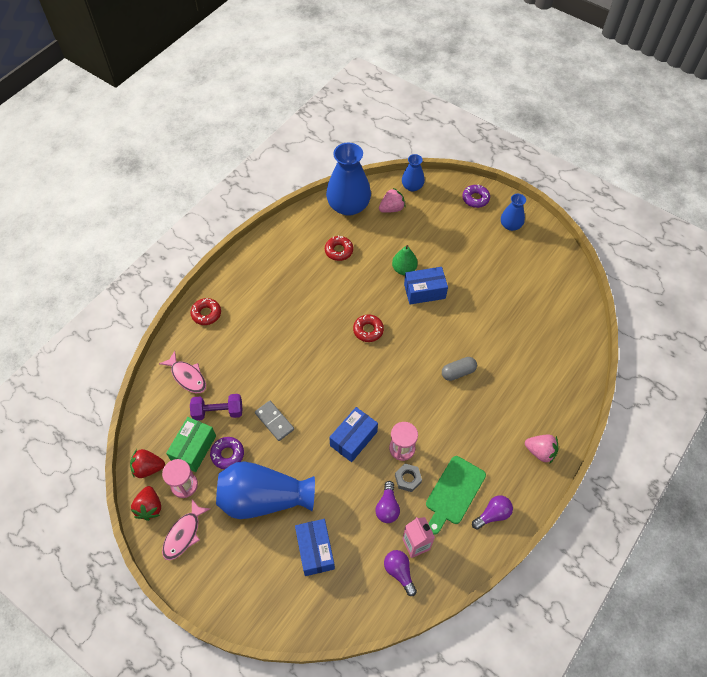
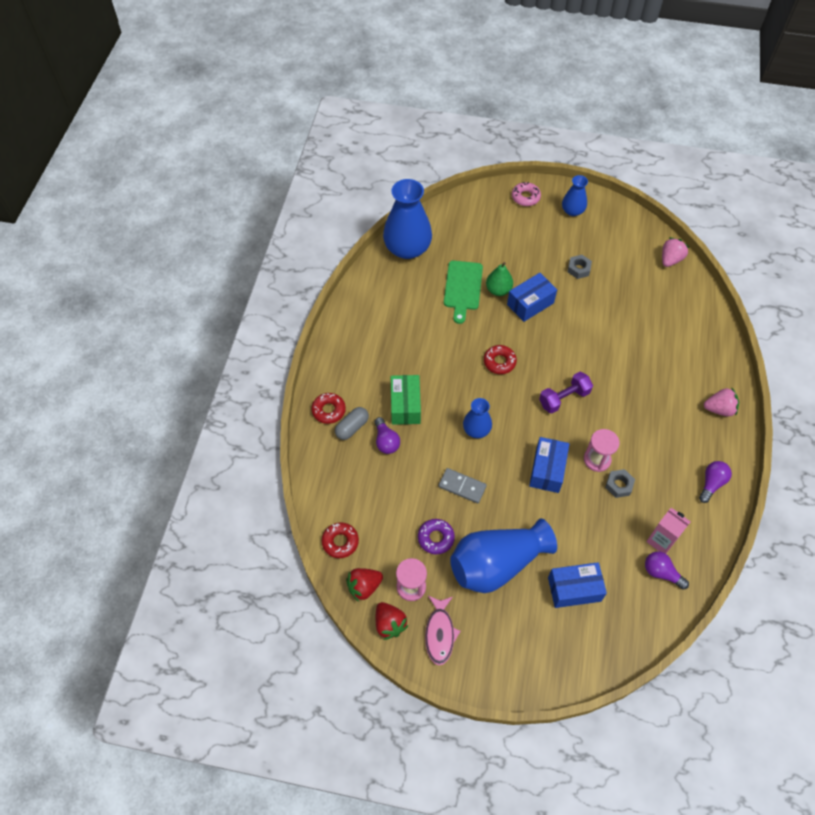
camera: 25 degrees left, 0 degrees up
pink fish [159,351,206,393] -> none
green box [166,417,216,472] -> green box moved to [391,375,421,425]
purple dumbbell [190,394,243,421] -> purple dumbbell moved to [539,372,593,413]
blue box [295,519,335,576] -> blue box turned 60 degrees counterclockwise [548,562,607,608]
red donut [325,235,353,261] -> red donut moved to [322,523,359,558]
purple light bulb [375,481,400,523] -> purple light bulb moved to [375,417,400,454]
pink strawberry [379,188,406,213] -> pink strawberry moved to [662,237,689,267]
blue vase [402,154,425,192] -> blue vase moved to [463,398,492,438]
green cutting board [426,456,486,535] -> green cutting board moved to [444,261,483,324]
grey capsule [442,357,477,381] -> grey capsule moved to [335,407,369,440]
purple donut [462,184,490,208] -> pink donut [512,182,541,206]
none -> grey nut [568,255,592,279]

